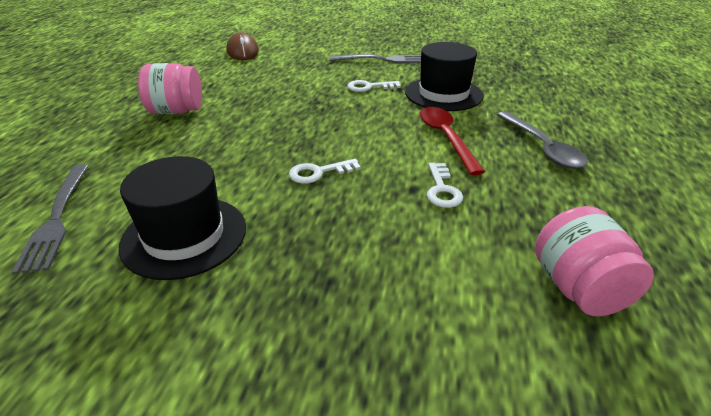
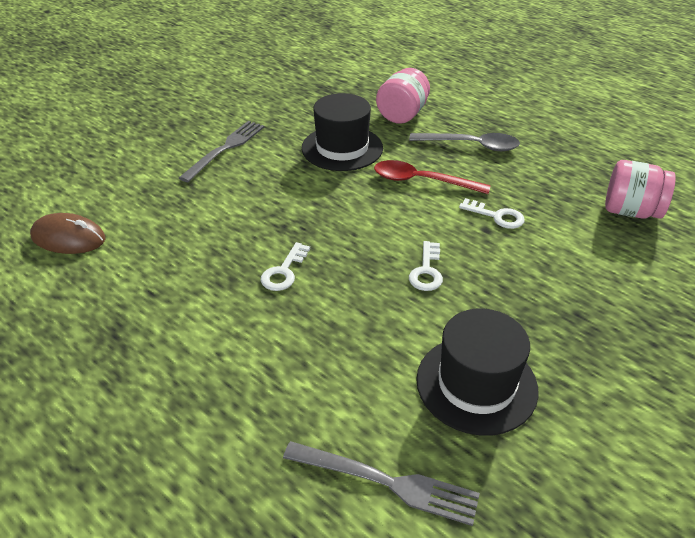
camera: 60 degrees left, 5 degrees up
pink jar [138,63,202,114] -> pink jar moved to [376,68,430,124]
white key [347,80,401,92] -> white key moved to [261,242,310,291]

